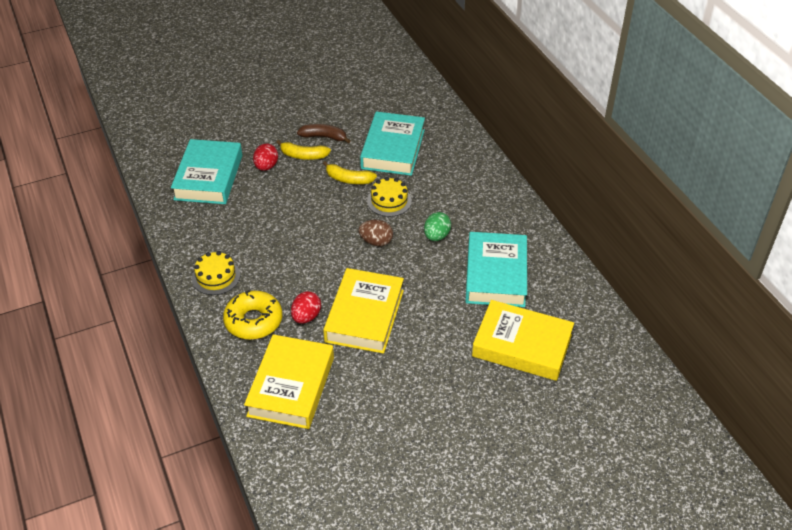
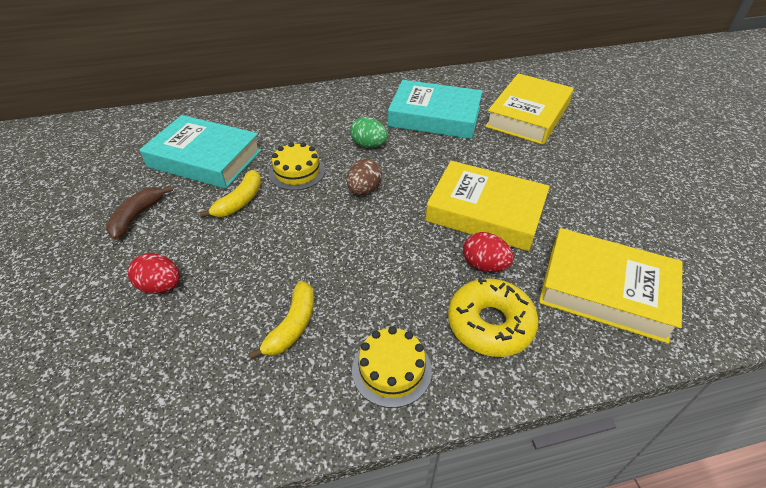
camera: 80 degrees left, 0 degrees up
turquoise book [171,139,242,204] -> none
yellow banana [276,140,331,160] -> yellow banana moved to [249,281,314,360]

